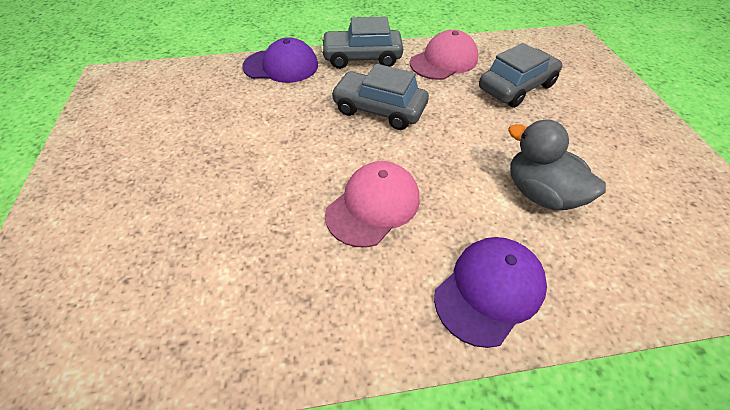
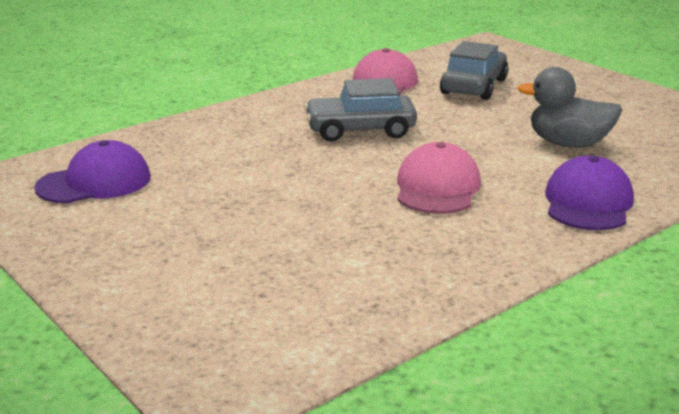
camera: 30 degrees left, 25 degrees down
purple cap [242,37,318,83] -> purple cap moved to [34,140,151,204]
grey car [321,17,403,69] -> none

